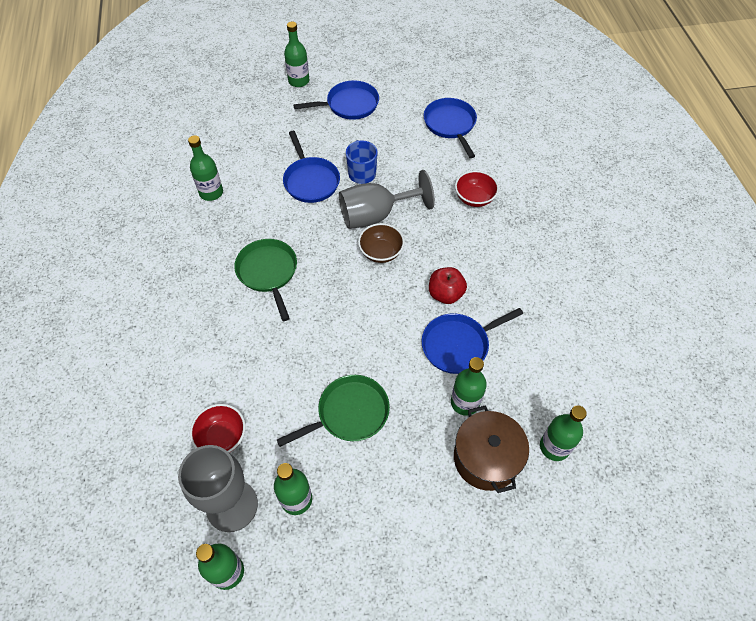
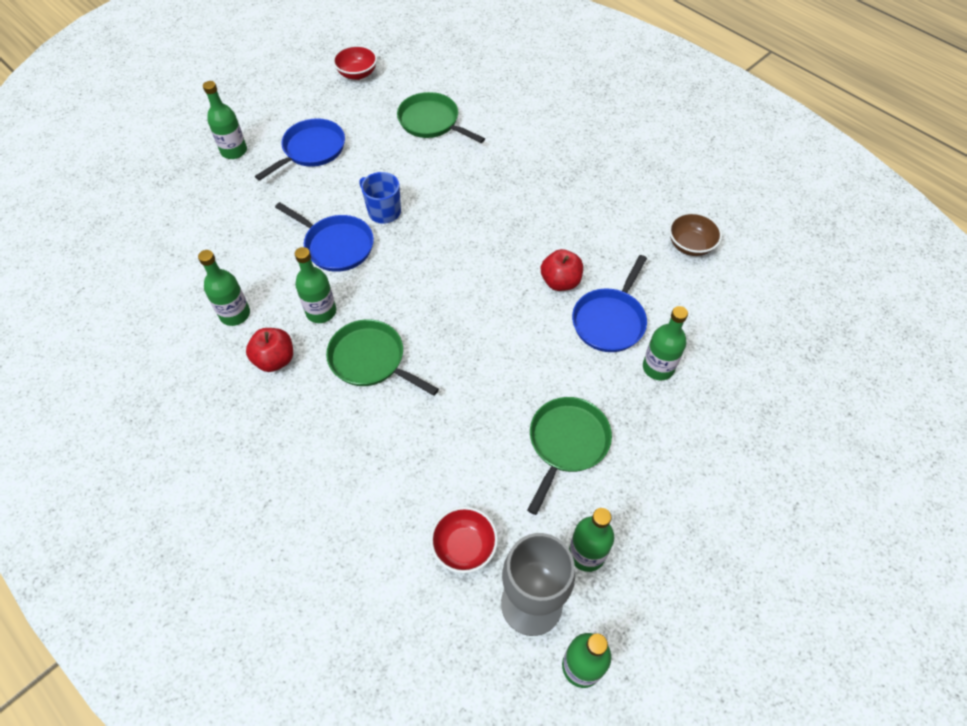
camera: 35 degrees left, 0 degrees up
grey goblet [339,170,435,229] -> none
brown bowl [358,223,405,263] -> brown bowl moved to [669,212,722,256]
blue pan [424,98,477,158] -> green pan [397,92,485,143]
brown pot [454,406,529,493] -> none
red bowl [455,170,499,207] -> red bowl moved to [333,45,377,80]
green bottle [540,405,587,461] -> green bottle moved to [295,247,336,323]
none -> red apple [246,328,293,372]

